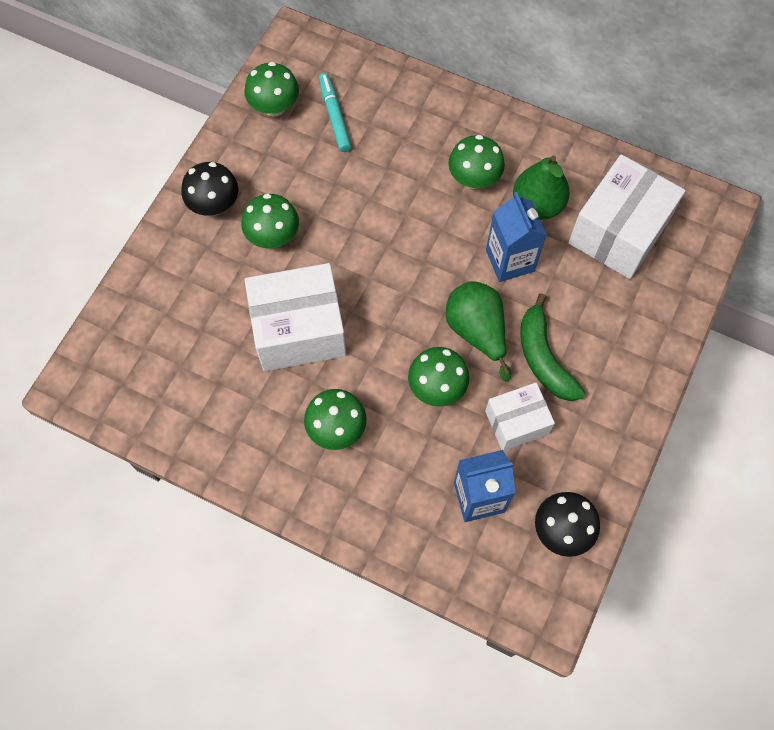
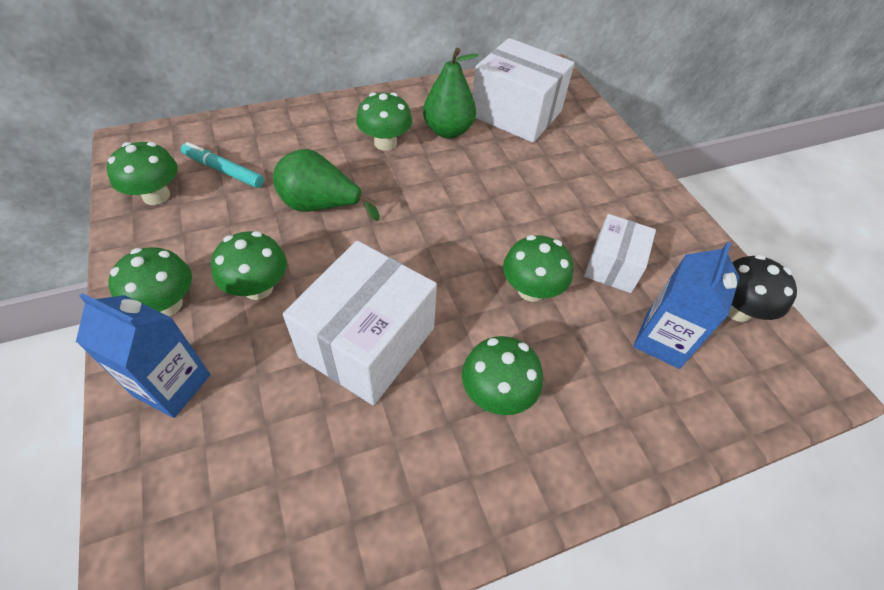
camera: 50 degrees left, 15 degrees down
black mushroom [181,162,238,216] -> green mushroom [108,247,192,316]
green pear [446,281,512,382] -> green pear moved to [273,149,380,221]
blue carton [486,192,547,282] -> blue carton moved to [76,293,211,418]
green banana [520,293,585,401] -> none
white box [568,154,686,279] -> white box turned 45 degrees counterclockwise [472,38,574,143]

